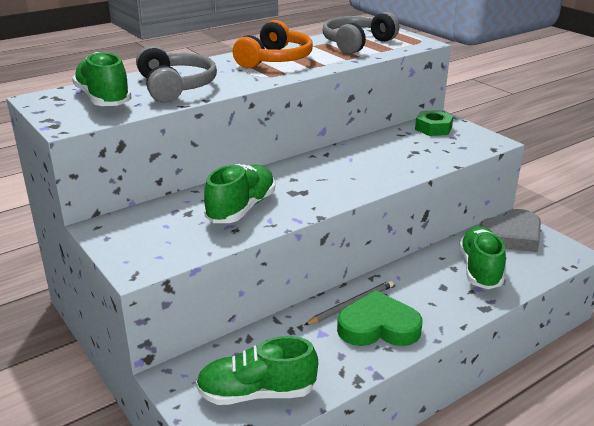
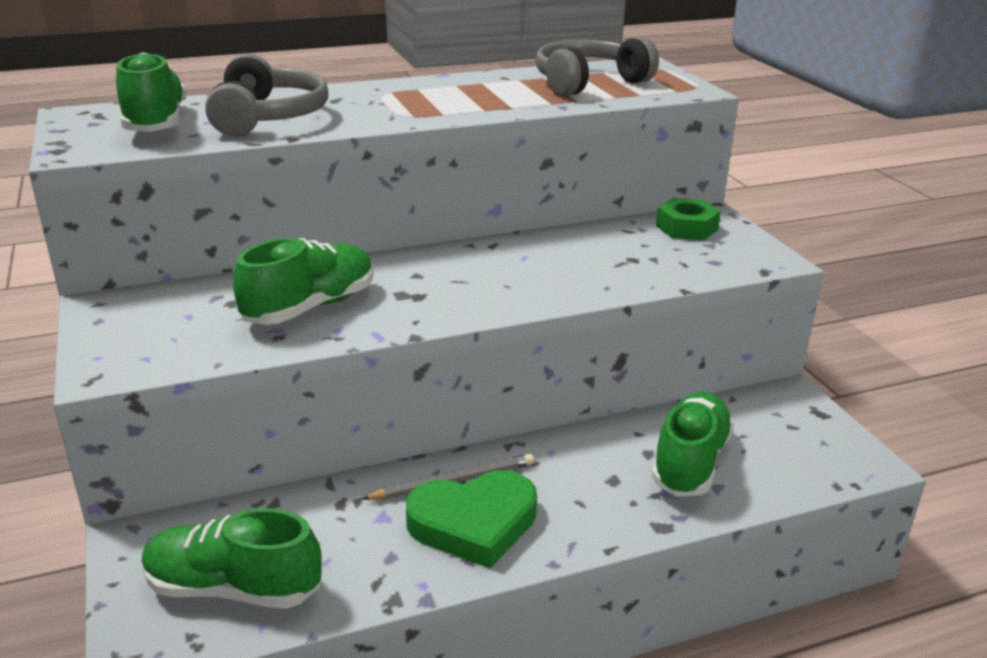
camera: 15 degrees right, 0 degrees up
orange headphones [233,20,313,68] -> none
green heart [337,290,423,346] -> green heart turned 150 degrees clockwise [406,470,537,568]
grey heart [480,209,541,252] -> none

